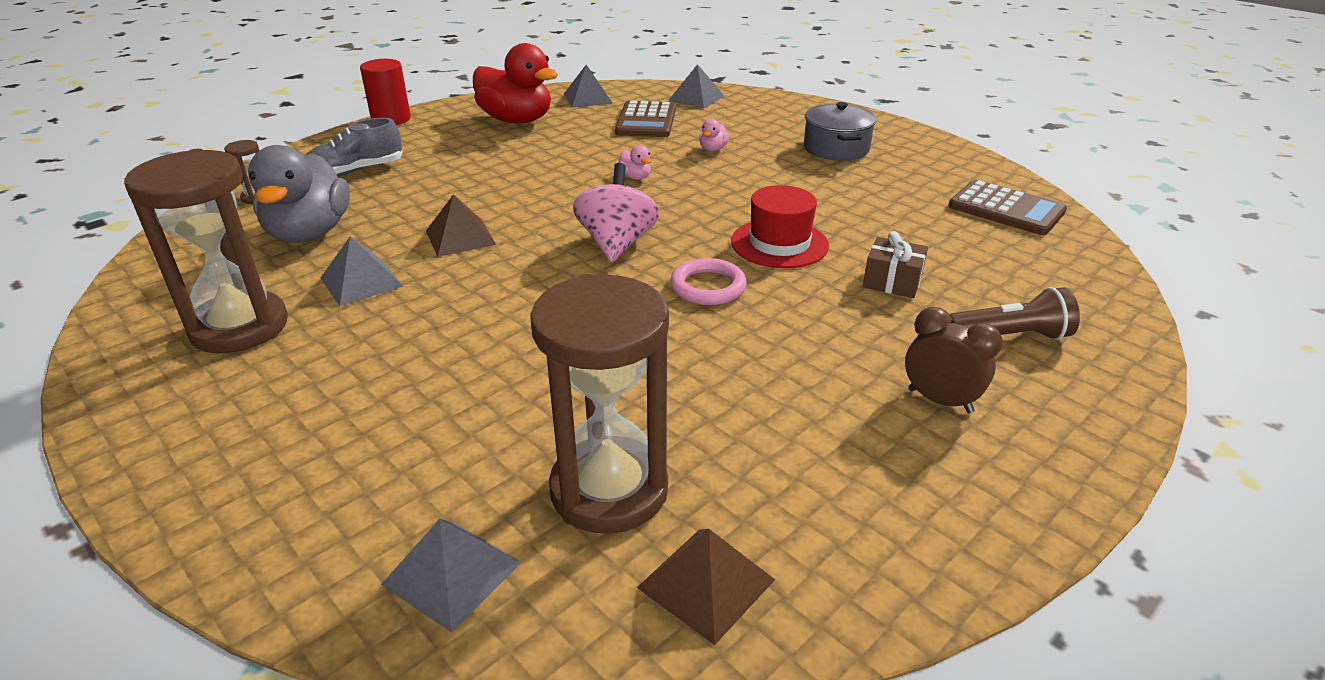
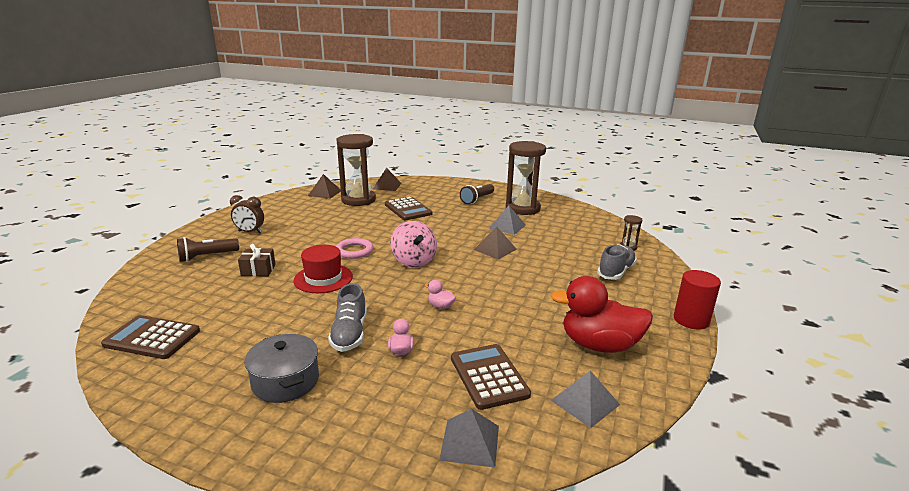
camera: 155 degrees right, 10 degrees down
grey duck [248,145,350,243] -> none
grey pyramid [381,519,522,633] -> brown pyramid [373,168,401,191]
none -> grey shoe [328,283,367,352]
none -> brown calculator [385,197,432,220]
none -> brown flashlight [460,184,494,204]

